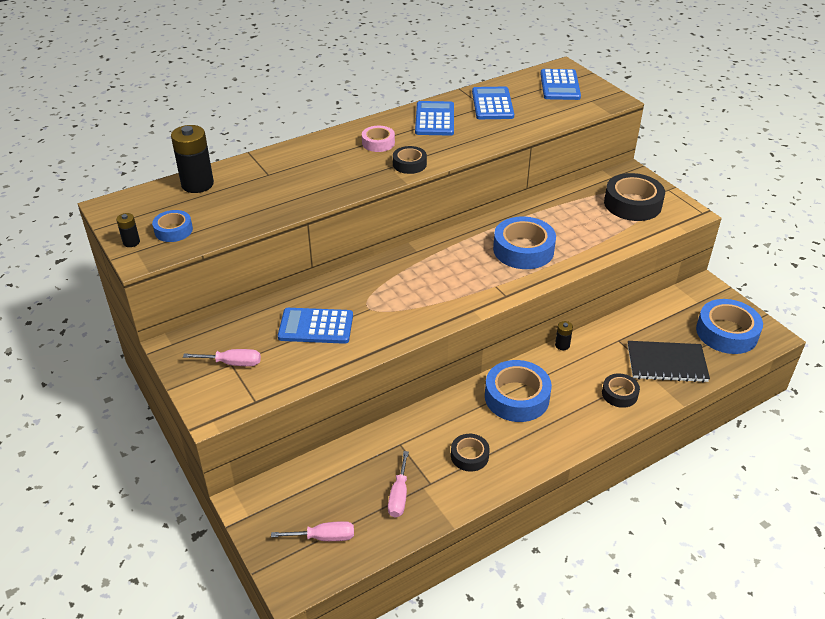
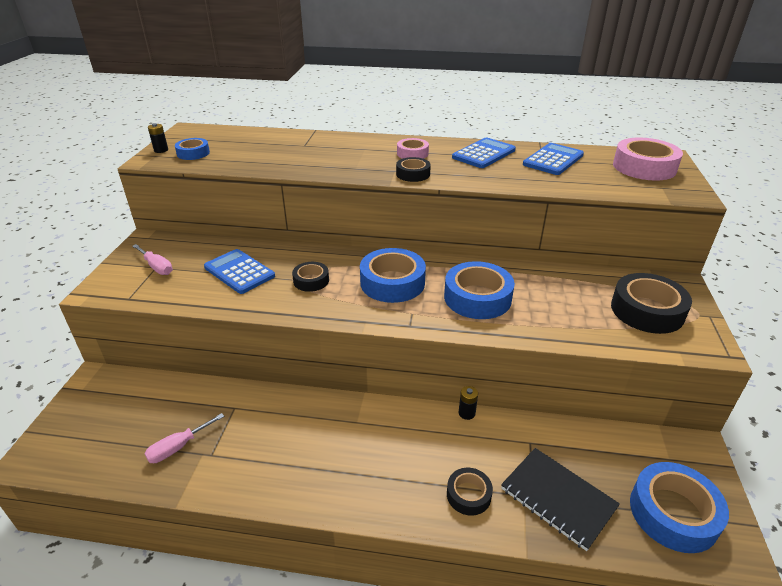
camera: 40 degrees right, 5 degrees down
black battery [171,125,214,193] -> none
pink screwdriver [271,521,354,541] -> none
black tape [451,434,490,472] -> black tape moved to [292,262,329,292]
blue tape [485,360,552,422] -> blue tape moved to [360,248,426,303]
blue calculator [540,69,581,100] -> pink tape [613,138,683,181]

